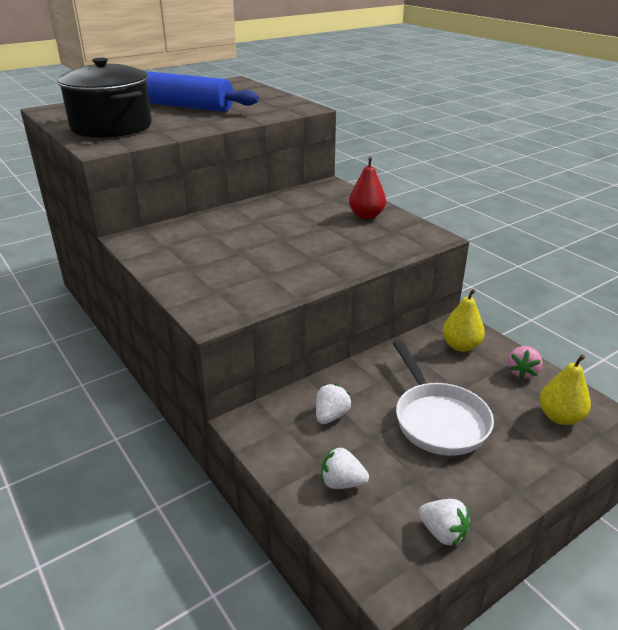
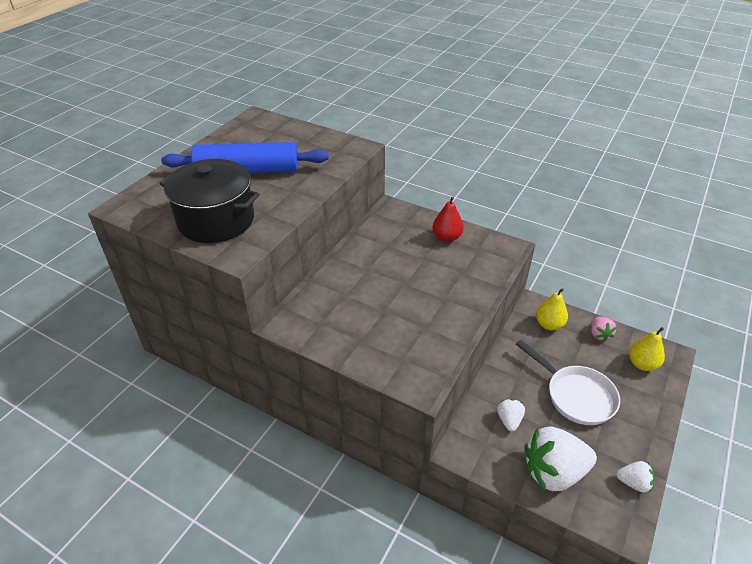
camera: 25 degrees left, 10 degrees up
white strawberry [321,446,369,489] -> white strawberry [524,427,597,491], size x2.07

